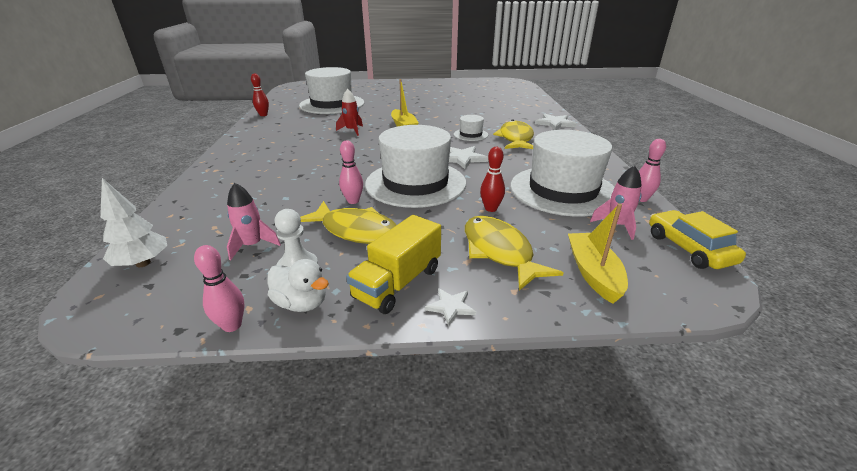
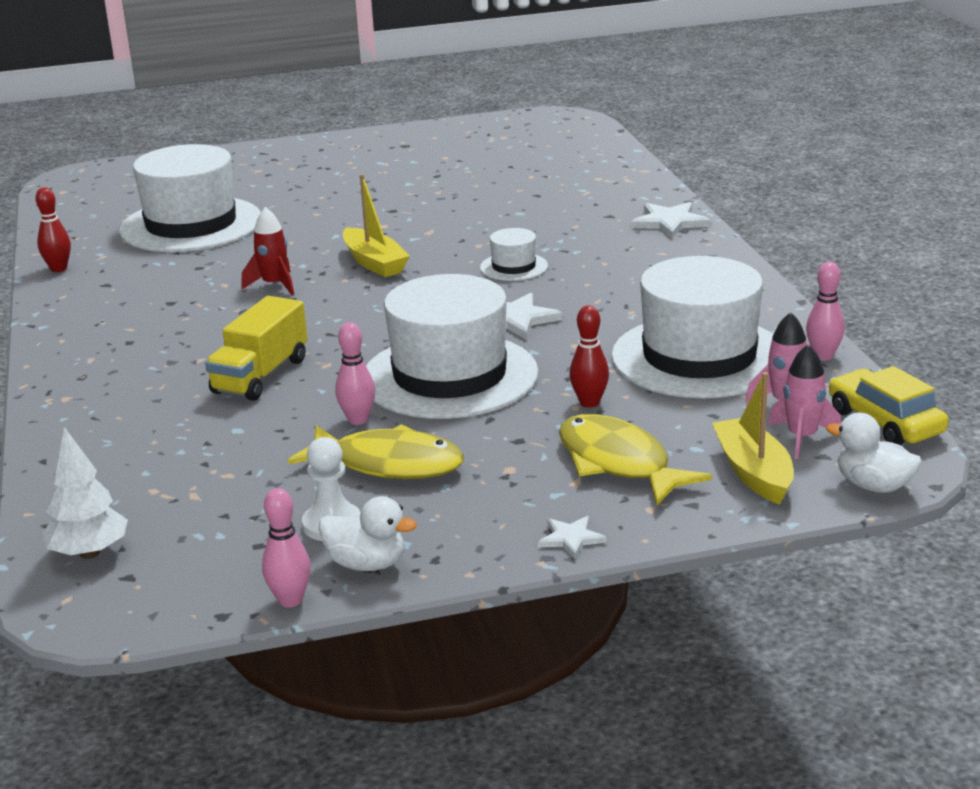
camera: 10 degrees left, 5 degrees down
pink rocket [227,183,281,261] -> pink rocket moved to [768,344,841,459]
yellow truck [346,215,441,314] -> yellow truck moved to [205,296,308,401]
yellow fish [493,120,534,149] -> none
none -> white duck [826,413,922,493]

